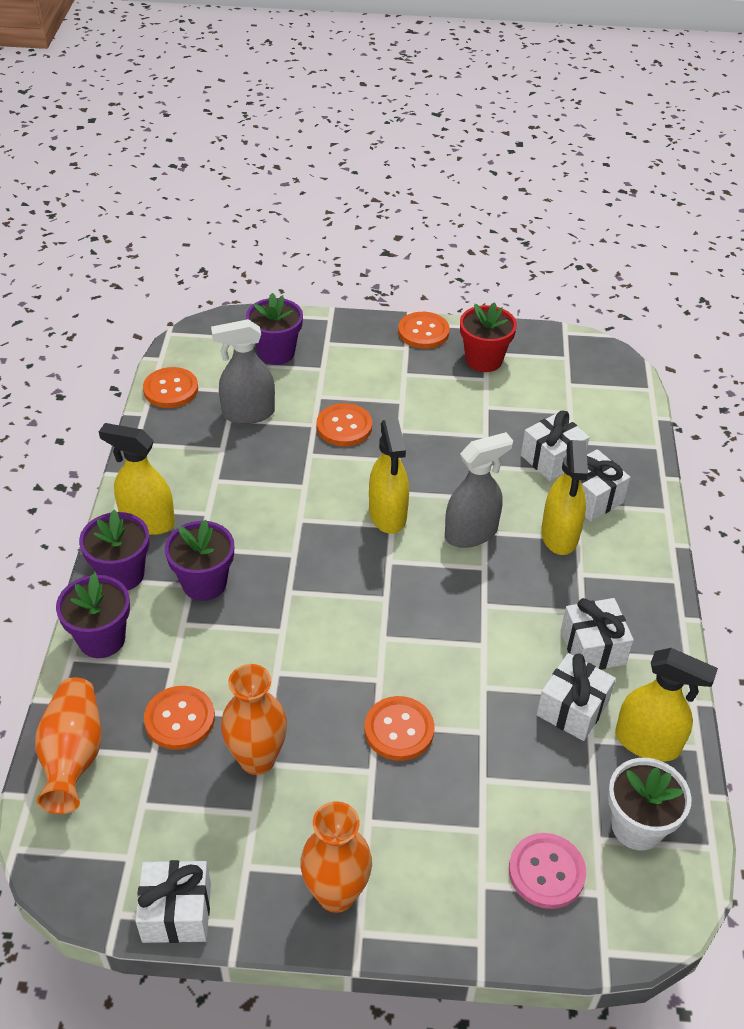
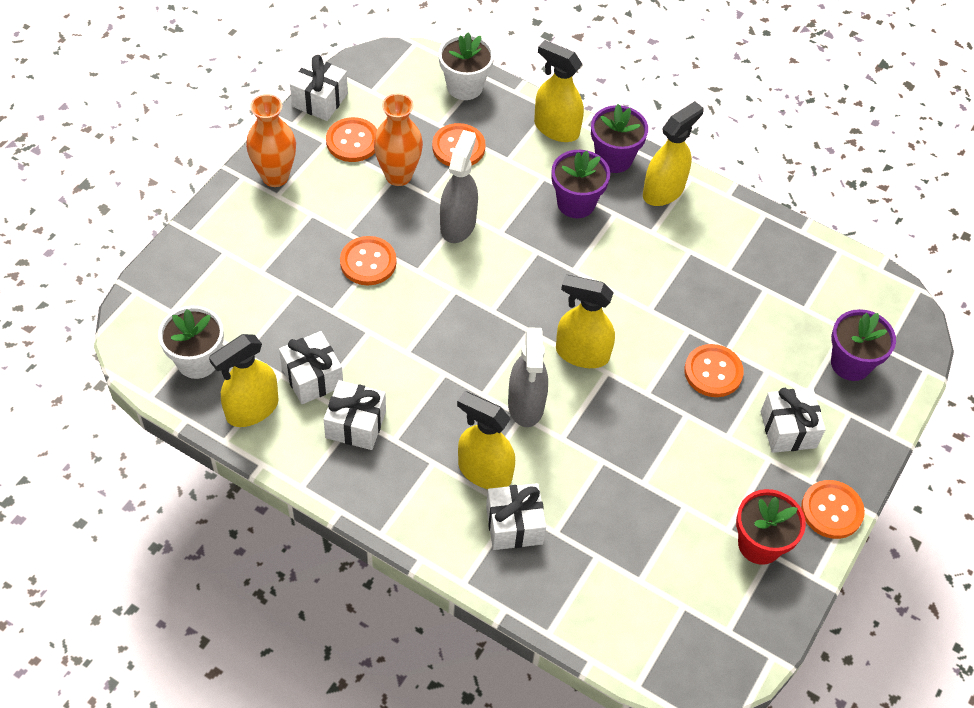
camera: 115 degrees right, 10 degrees up
orange vase [35,677,101,814] -> white flower pot [438,33,494,100]
purple flower pot [56,573,130,658] -> yellow spray bottle [534,40,584,142]
orange button [143,367,198,408] -> orange button moved to [326,117,377,162]
grey spray bottle [211,319,275,424] -> grey spray bottle moved to [440,130,478,243]
pink button [509,833,586,909] -> none
white gift [521,411,590,481] -> white gift moved to [761,388,826,453]

